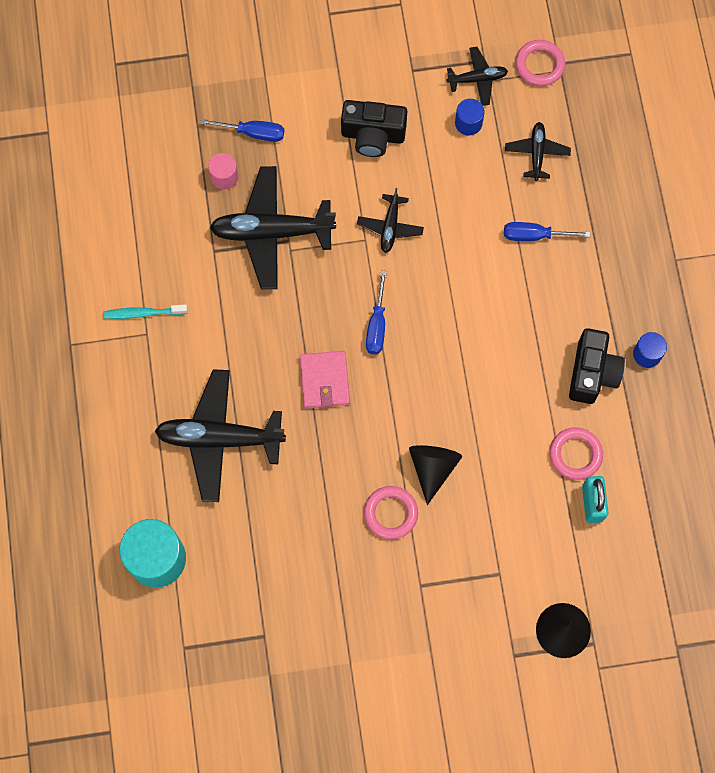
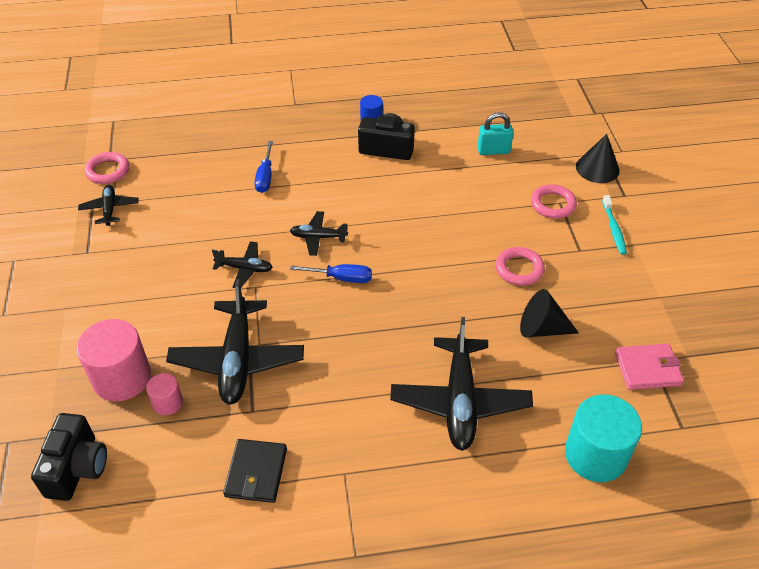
camera: 90 degrees left, 25 degrees down
turquoise toothbrush [103,305,188,319] -> turquoise toothbrush moved to [602,195,627,255]
blue screwdriver [200,119,284,142] -> pink cylinder [77,319,151,401]
pink wallet [300,351,350,409] -> pink wallet moved to [615,344,684,390]
black camera [341,100,407,157] -> black camera moved to [31,413,107,501]
black cone [409,445,462,505] -> black cone moved to [520,289,579,337]
blue cylinder [455,99,485,136] -> none
black plane [505,122,571,181] -> black plane moved to [290,211,348,256]
pink ring [549,427,603,480] -> pink ring moved to [531,184,577,219]
none -> black wallet [223,439,287,503]

